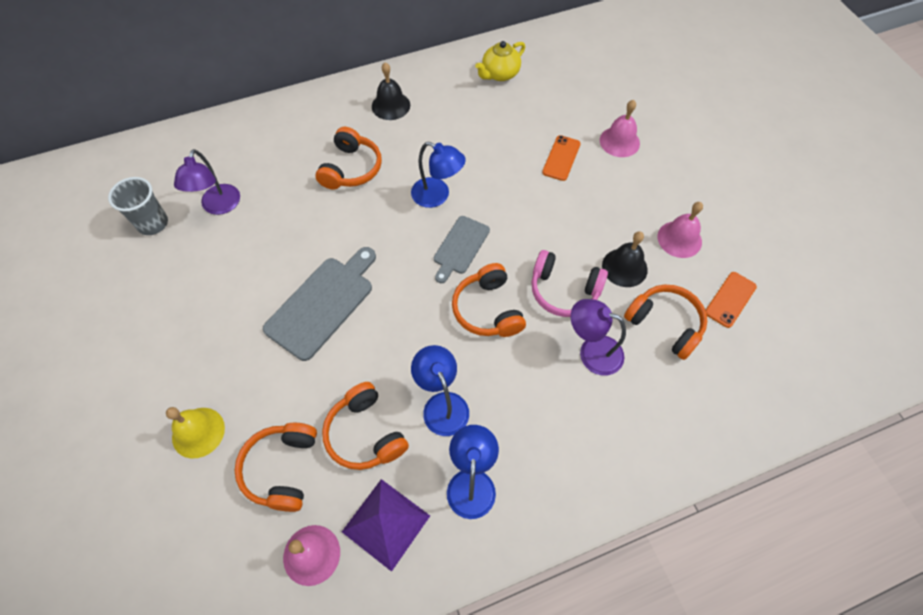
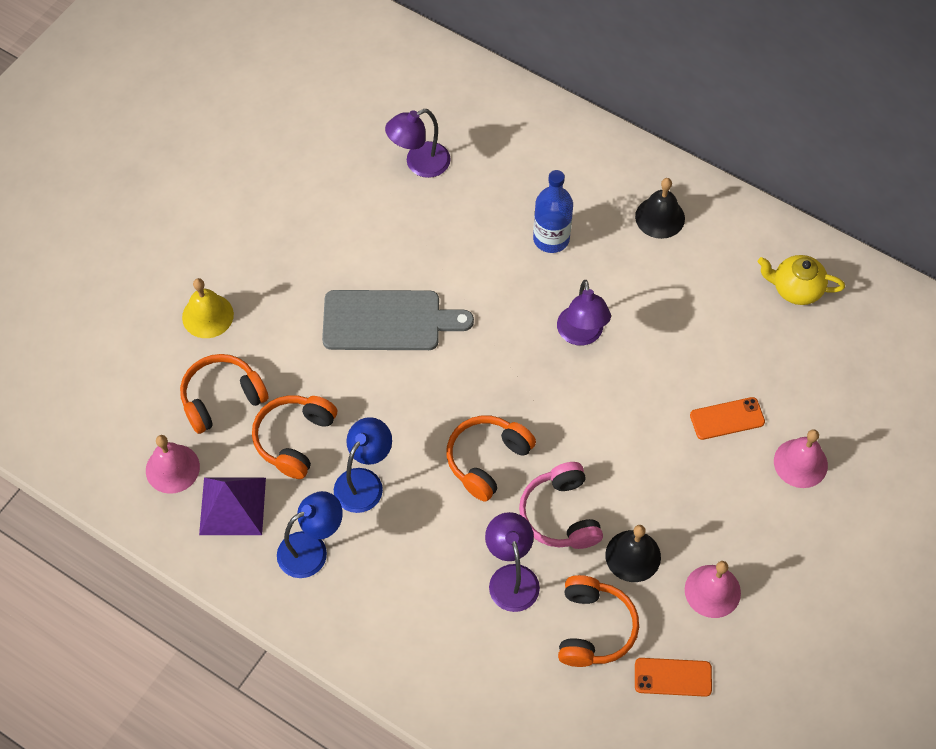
camera: 55 degrees right, 0 degrees up
grey cup [108,177,168,235] -> none
orange headphones [316,127,382,190] -> blue bottle [533,170,573,253]
blue lamp [411,142,466,208] -> purple lamp [557,280,611,345]
grey cutting board [434,216,490,283] -> none

